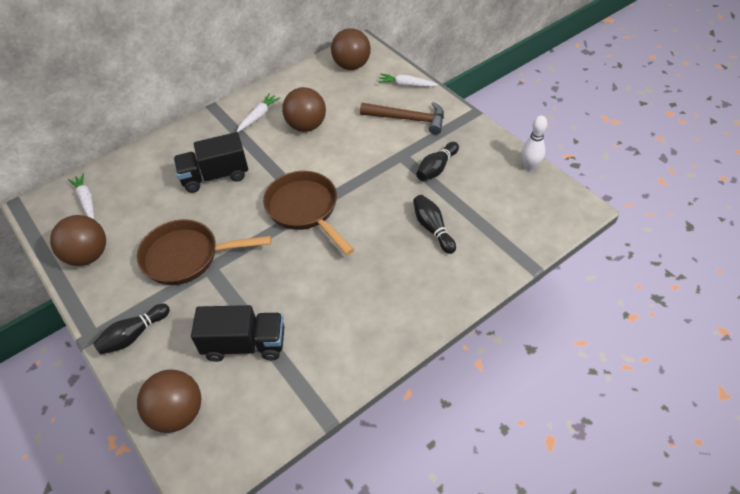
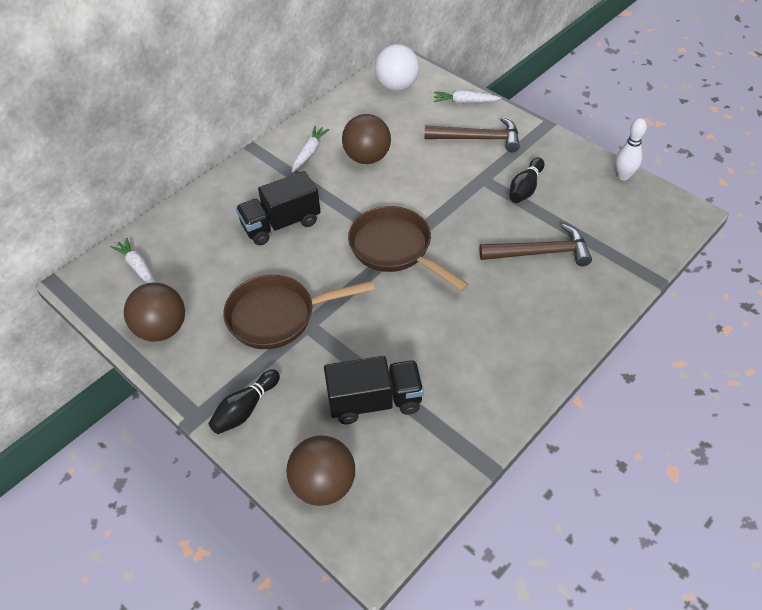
camera: 10 degrees left, 0 degrees up
brown ball [331,28,371,70] -> white ball [375,44,420,91]
black bowling pin [413,195,456,254] -> brown hammer [479,224,592,266]

